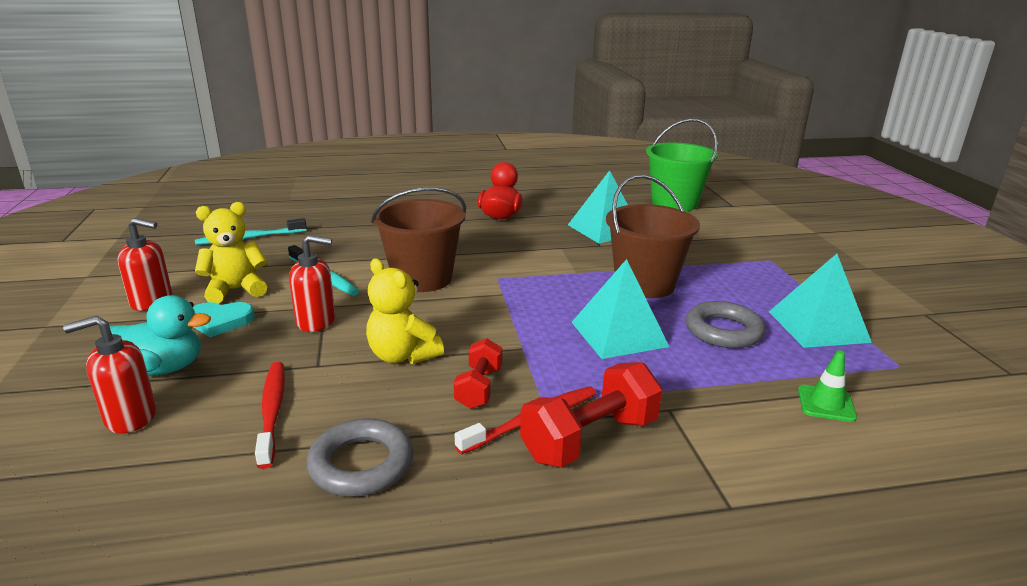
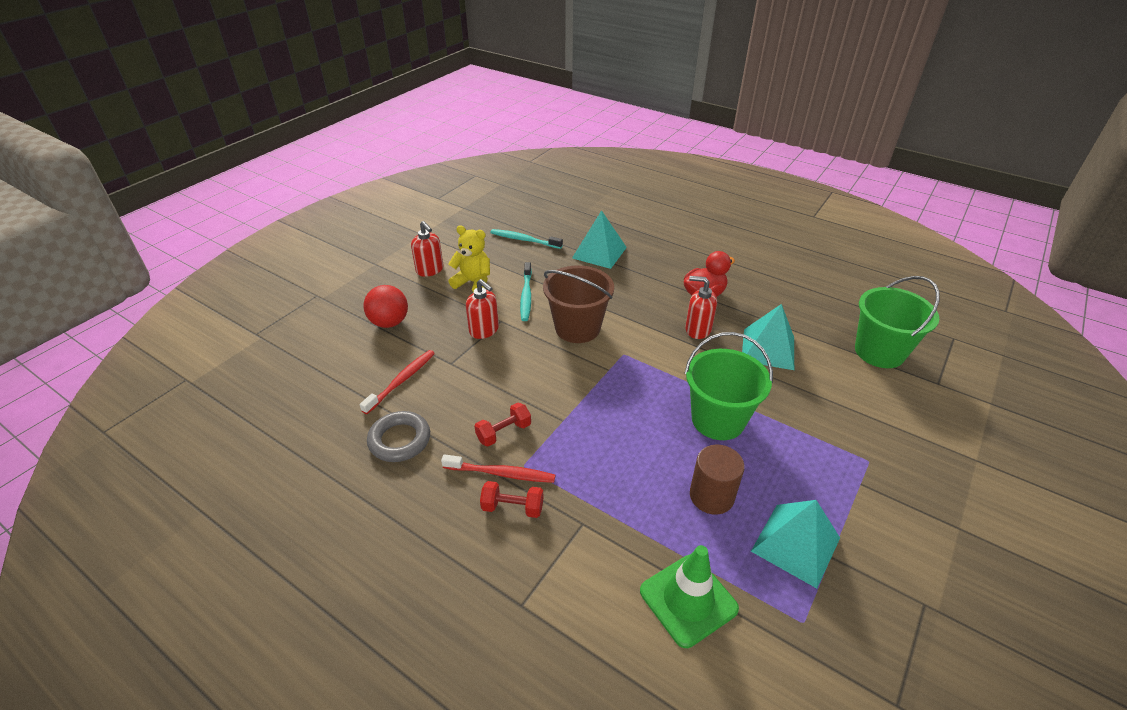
camera: 45 degrees right, 15 degrees up
red soap dispenser [63,316,156,434] -> red soap dispenser moved to [685,276,717,339]
turquoise duck [110,295,211,375] -> red ball [363,285,408,328]
turquoise heart [193,302,255,337] -> none
yellow teddy bear [366,258,444,364] -> none
red dumbbell [520,362,663,467] -> red dumbbell [480,481,544,518], size x0.61
turquoise pyramid [572,259,669,359] -> turquoise pyramid moved to [572,210,627,269]
brown bucket [606,174,700,298] -> green bucket [684,332,773,440]
grey ring [686,301,765,348] -> brown cylinder [690,445,745,515]
green traffic cone [798,350,857,422] -> green traffic cone [640,545,739,648], size x1.79

